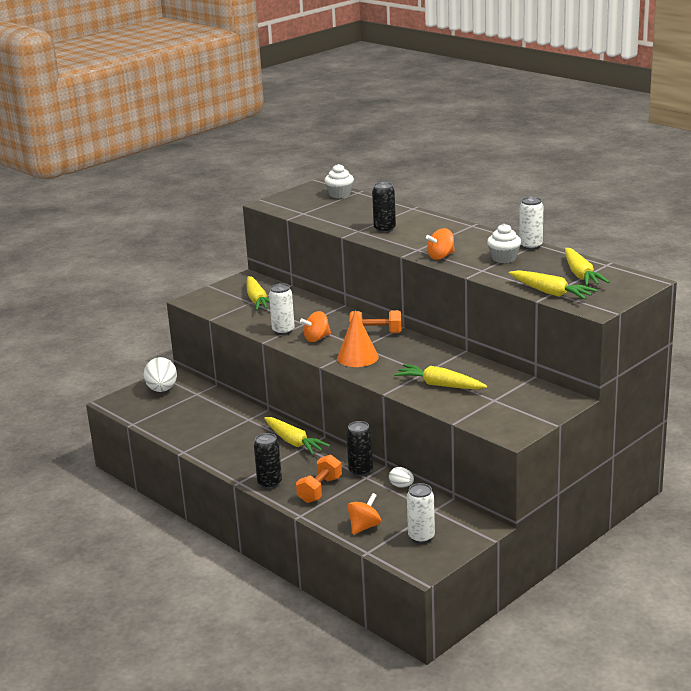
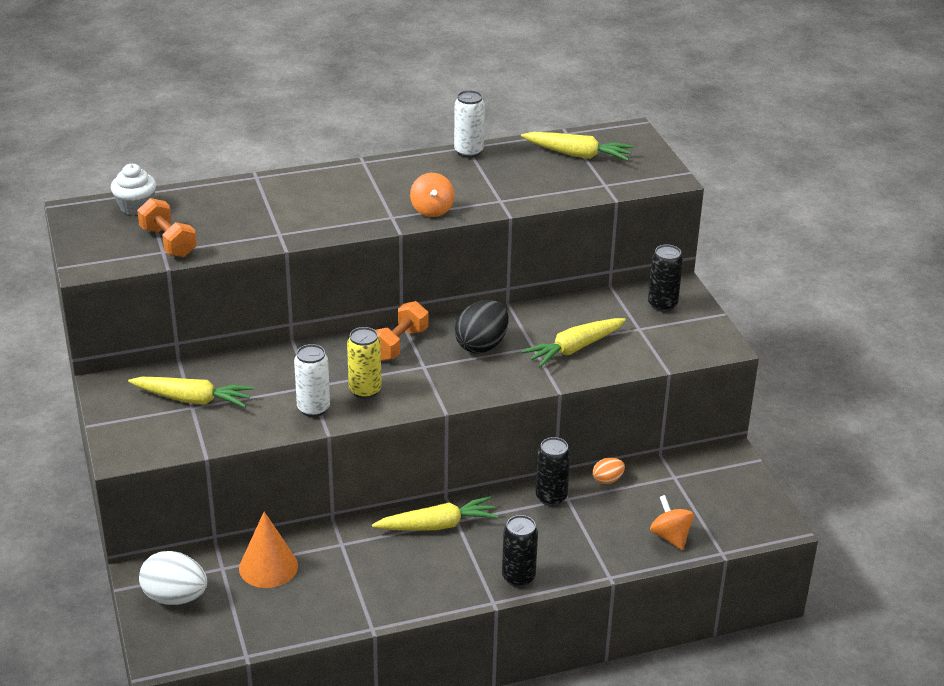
camera: 65 degrees left, 10 degrees up
orange dumbbell [296,454,342,503] -> orange dumbbell moved to [137,198,197,257]
orange spinning top [300,311,331,342] -> yellow can [347,327,382,399]
orange cone [337,310,379,367] -> orange cone moved to [239,511,298,588]
black can [372,182,396,233] -> black can moved to [648,245,683,312]
white egg [389,467,414,487] -> orange egg [593,458,625,484]
white can [407,483,435,544] -> none
white cupcake [487,224,521,263] -> none
yellow carrot [509,270,598,300] -> none
none -> black egg [455,300,509,353]

